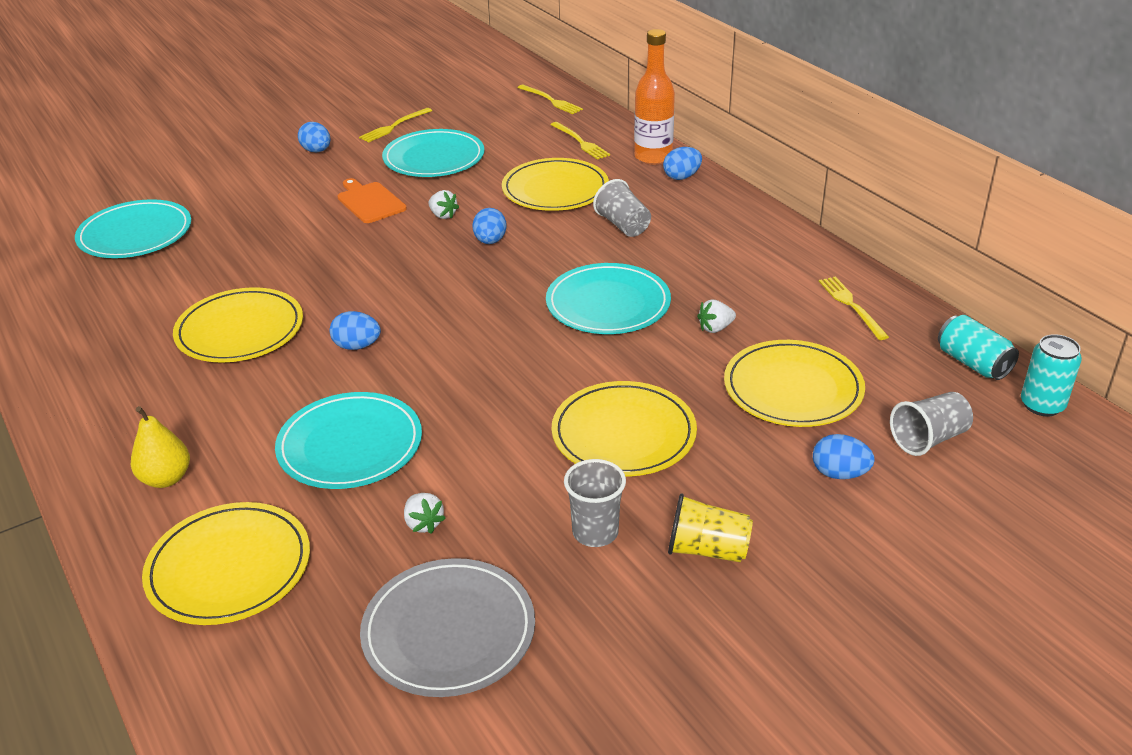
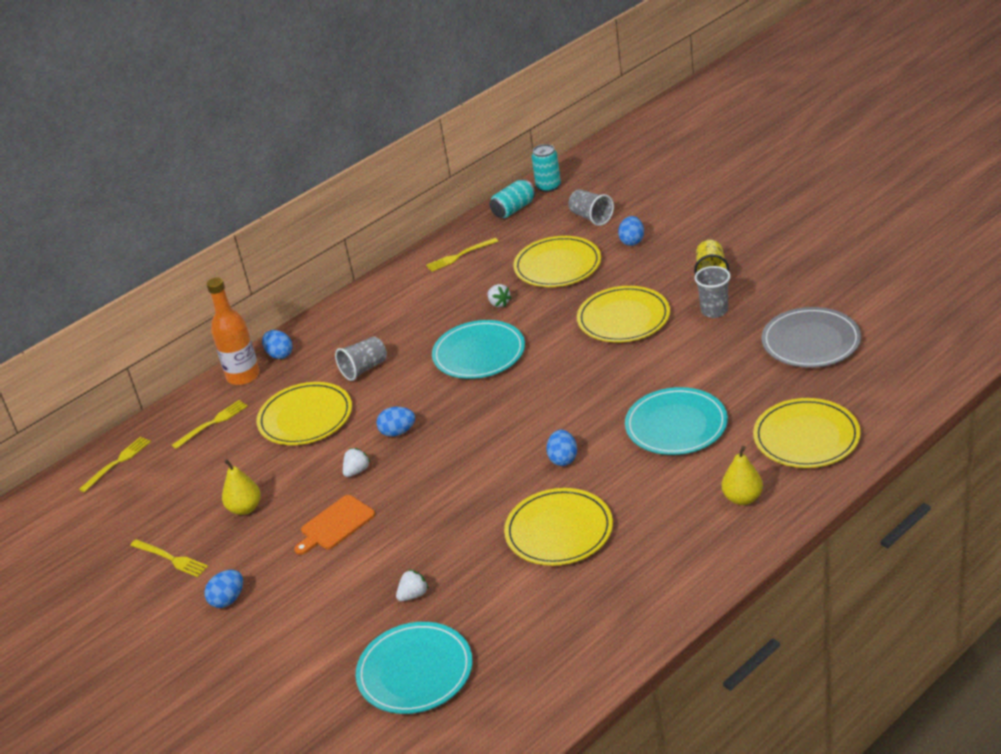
camera: 95 degrees left, 0 degrees up
turquoise plate [382,129,485,177] -> yellow pear [222,459,261,515]
white strawberry [404,493,446,534] -> white strawberry moved to [396,569,429,601]

